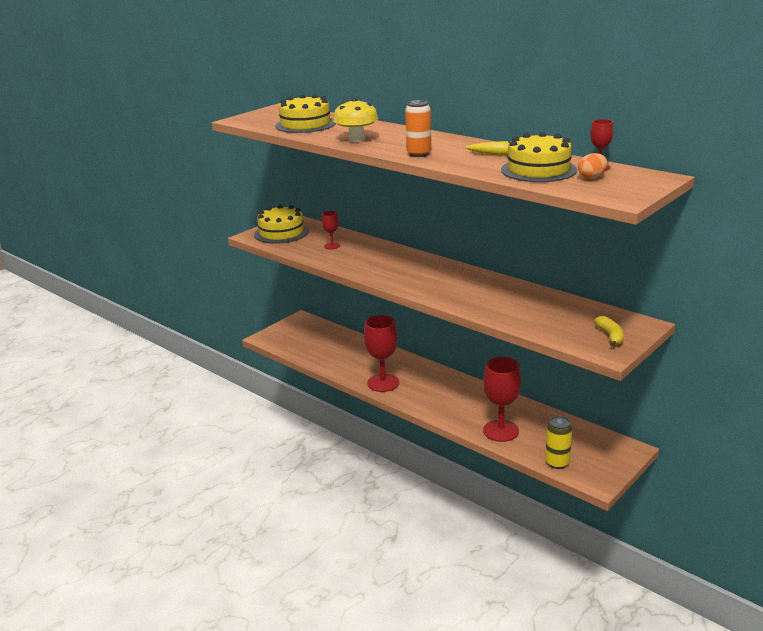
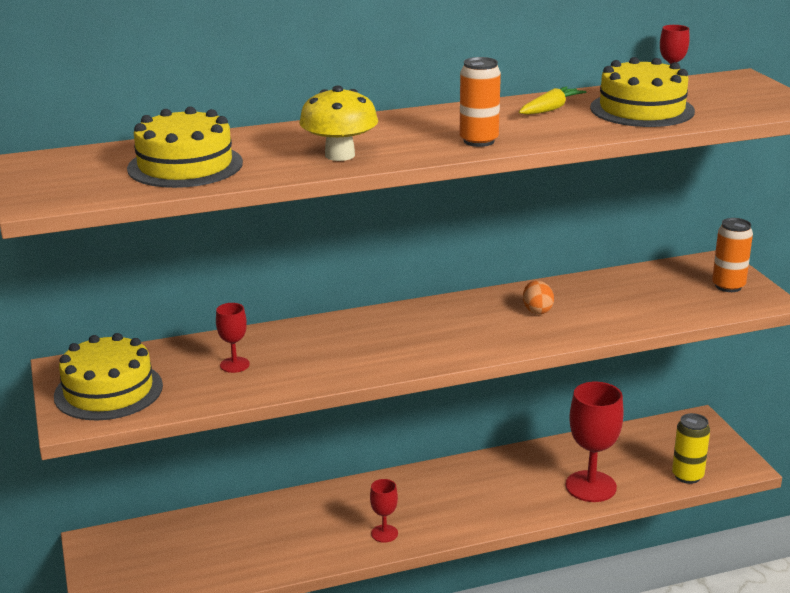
camera: 60 degrees left, 0 degrees up
red goblet [364,315,399,392] -> red goblet [370,479,398,543], size x0.51
orange egg [578,153,607,179] -> orange egg moved to [523,280,554,314]
yellow banana [594,316,624,347] -> orange can [712,218,753,292]

